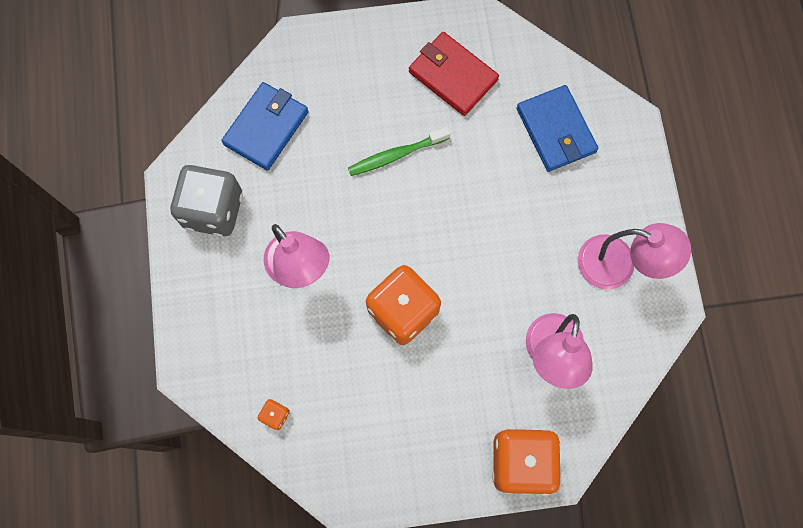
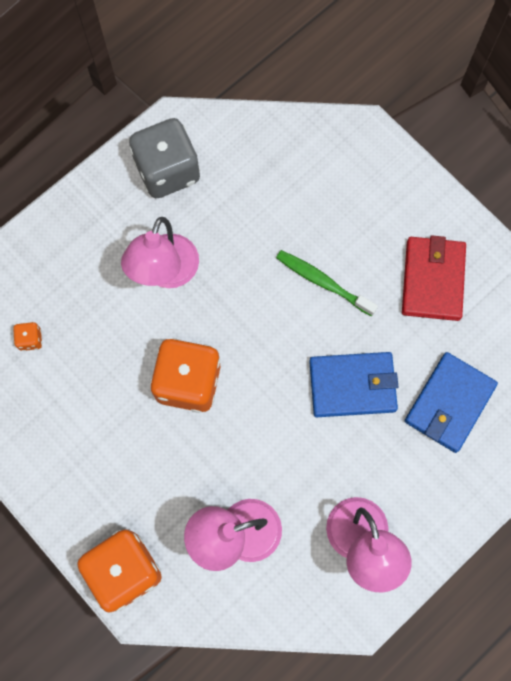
camera: 55 degrees right, 0 degrees up
blue wallet [221,82,309,171] -> blue wallet moved to [309,352,398,417]

